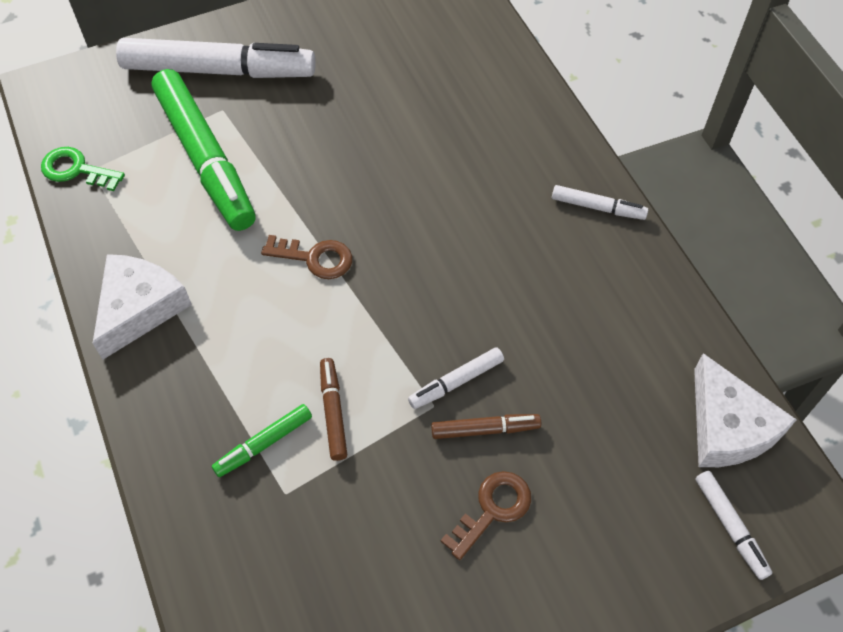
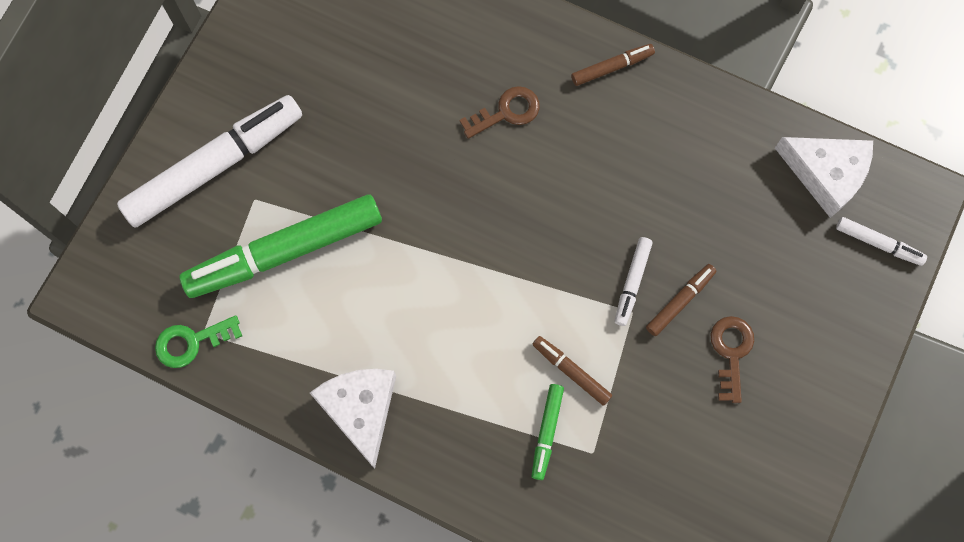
camera: 40 degrees left, 15 degrees up
green marker [151,69,256,231] -> green marker turned 135 degrees clockwise [180,194,382,298]
brown key [261,235,352,279] -> brown key moved to [459,86,540,139]
white marker [552,185,648,220] -> brown marker [571,44,655,86]

